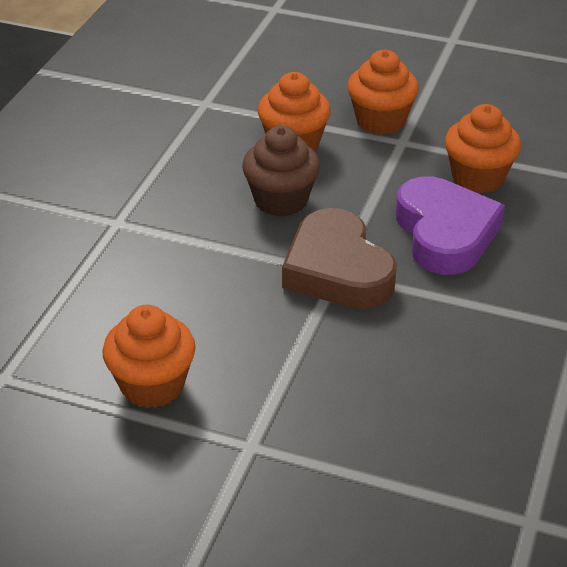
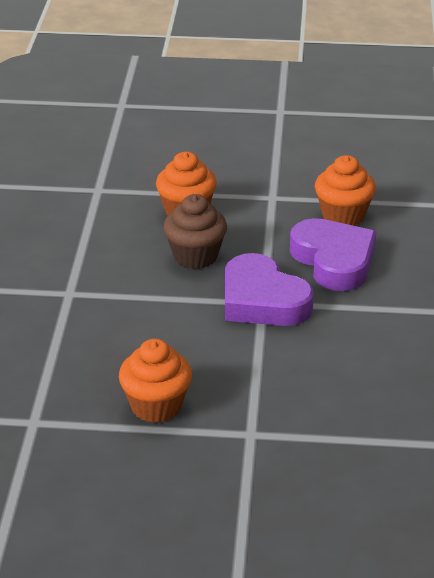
camera: 15 degrees left, 5 degrees down
brown heart [282,208,397,309] -> purple heart [225,253,314,326]
orange cupcake [347,50,419,135] -> none

